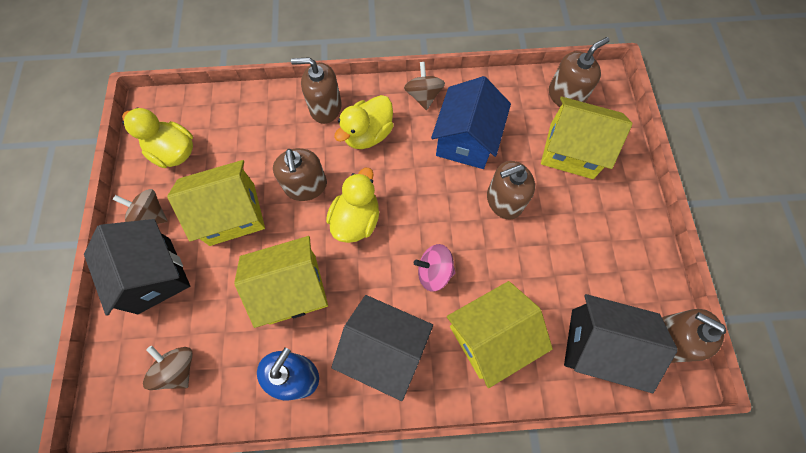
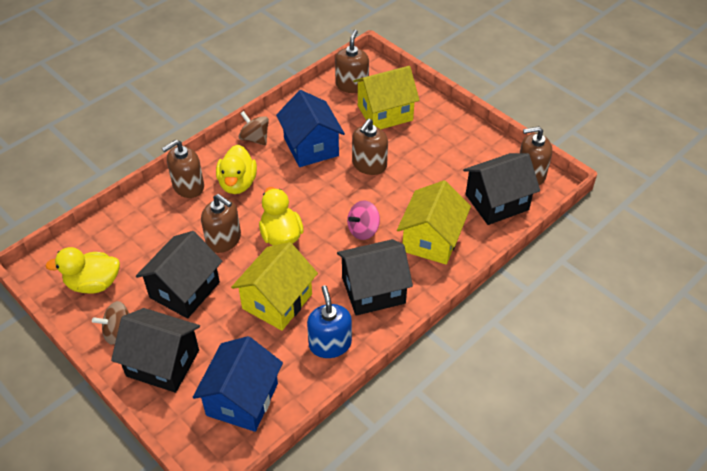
camera: 40 degrees left, 20 degrees down
brown spinning top [143,346,193,390] -> blue house [193,336,283,432]
yellow house [167,160,265,246] -> black house [136,231,222,319]

